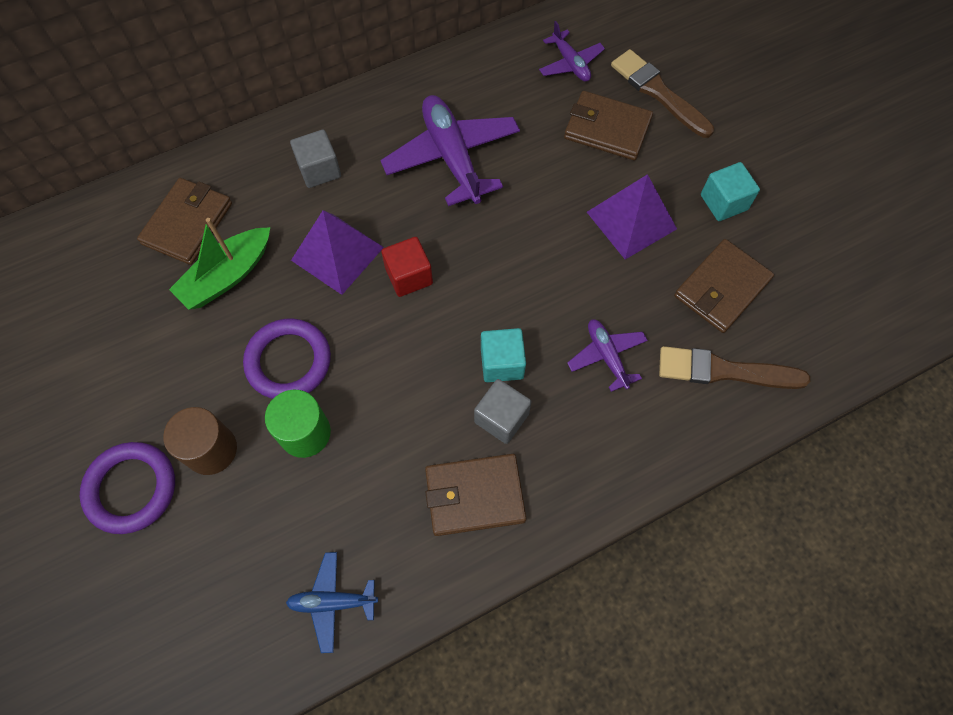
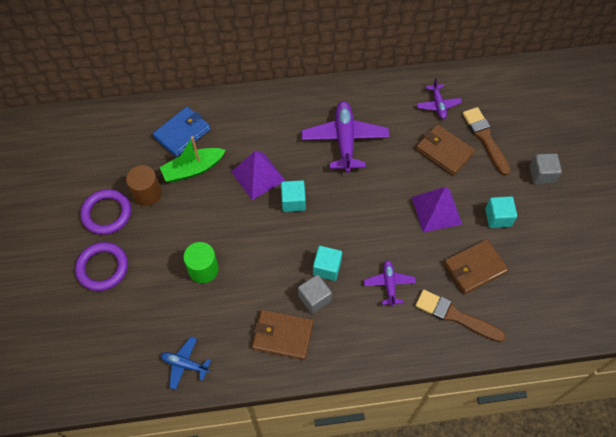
camera: 20 degrees right, 5 degrees down
brown wallet [137,178,232,265] -> blue wallet [153,106,211,157]
brown cylinder [163,407,237,475] -> brown cylinder moved to [126,165,162,206]
purple ring [243,319,331,399] -> purple ring moved to [80,189,131,235]
grey cube [290,130,341,188] -> grey cube moved to [529,153,562,184]
red cube [381,237,433,297] -> turquoise cube [281,180,306,212]

